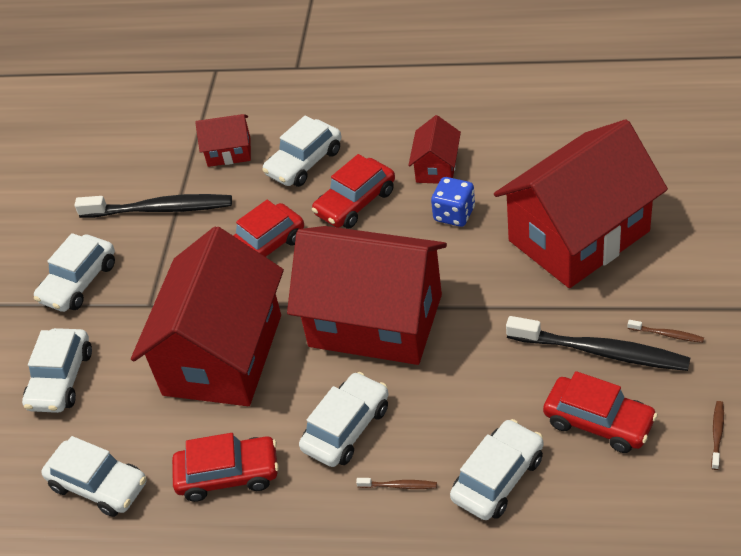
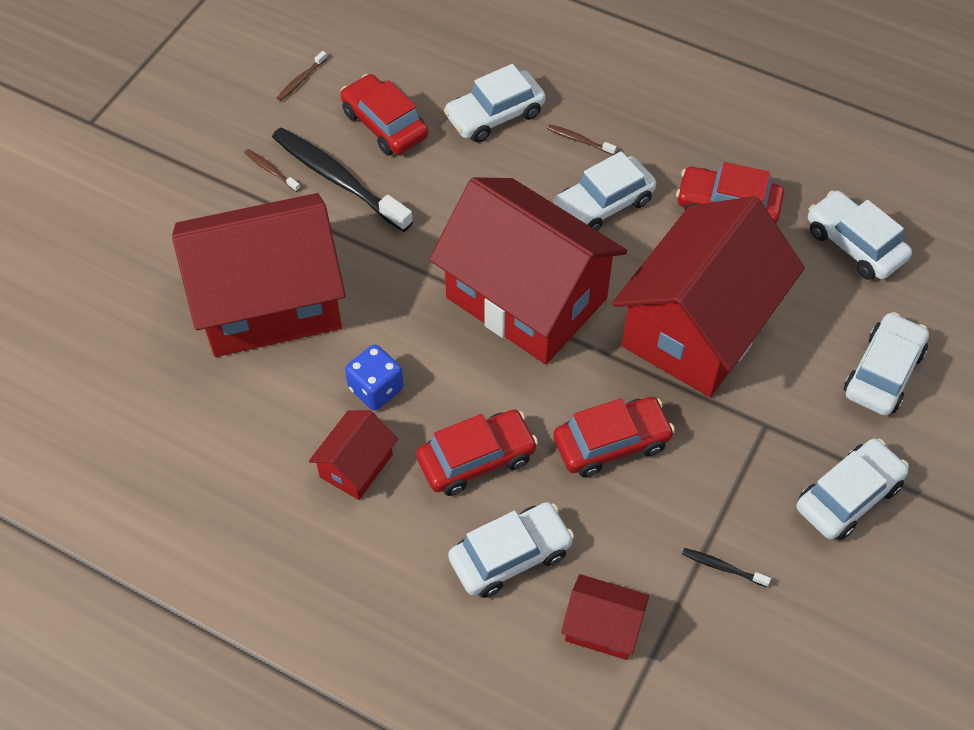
camera: 165 degrees left, 10 degrees up
black toothbrush [75,194,232,218] -> black toothbrush [682,548,771,587], size x0.41

